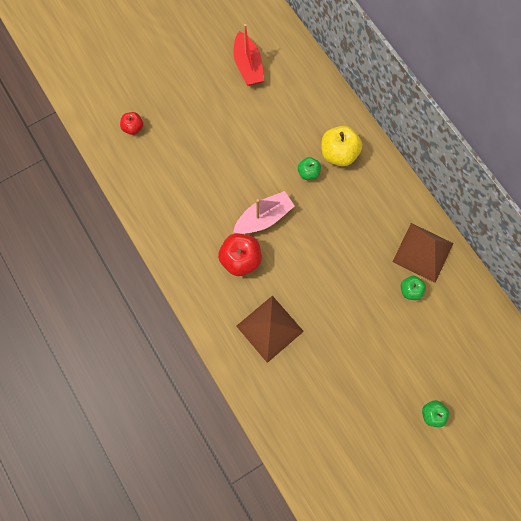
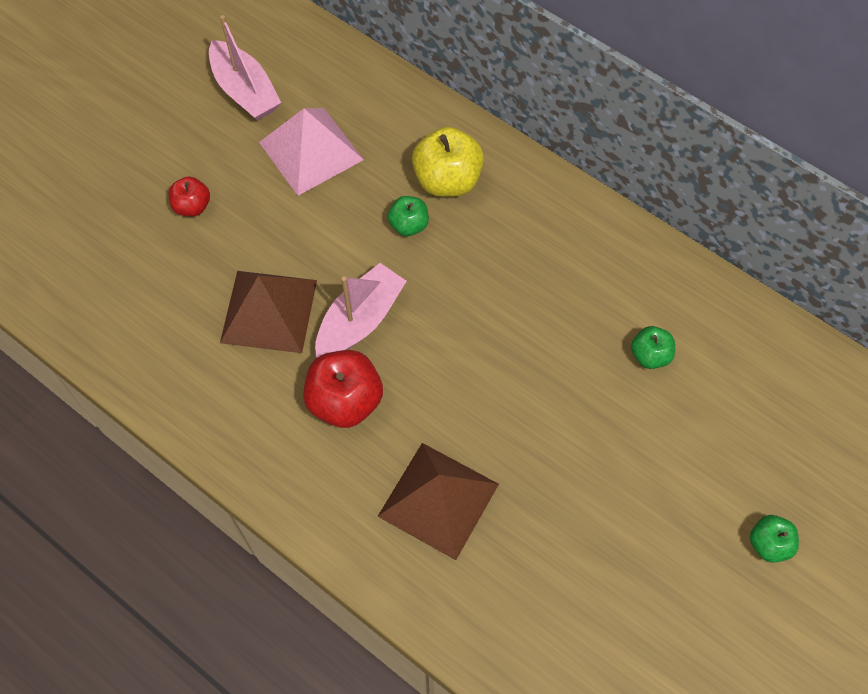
camera: 20 degrees left, 10 degrees down
red apple [120,112,143,135] -> red apple moved to [168,176,210,216]
red boat [234,24,264,86] -> pink boat [209,15,281,121]
brown pyramid [393,223,453,283] -> brown pyramid moved to [220,271,317,353]
none -> pink pyramid [259,108,364,196]

